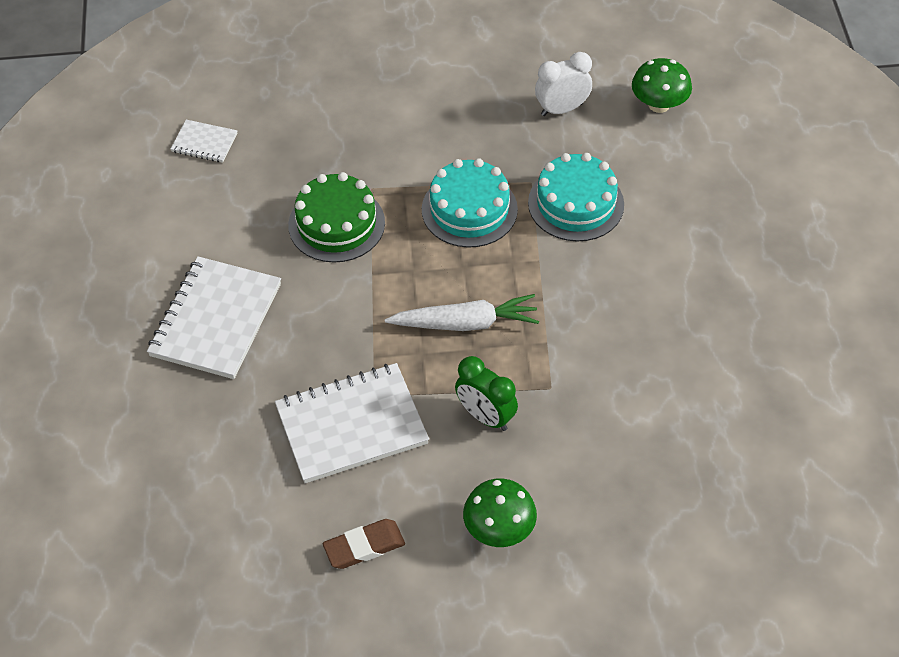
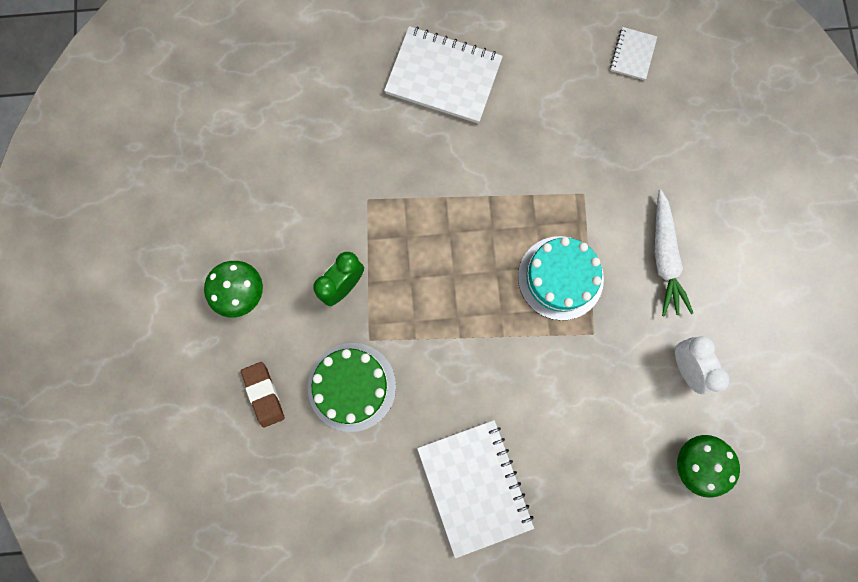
camera: 90 degrees right, 25 degrees up
white notebook [275,363,429,483] -> white notebook moved to [417,420,534,558]
green cake [288,172,385,263] -> green cake moved to [308,343,396,432]
brown eraser [323,519,405,569] -> brown eraser moved to [241,362,285,427]
white carrot [385,294,539,331] -> white carrot moved to [655,189,693,316]
turquoise cake [528,153,624,241] -> none

